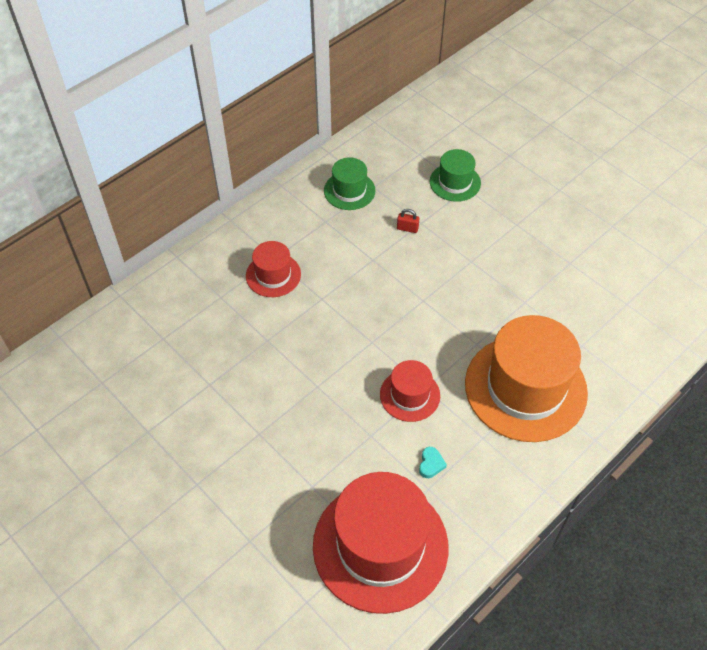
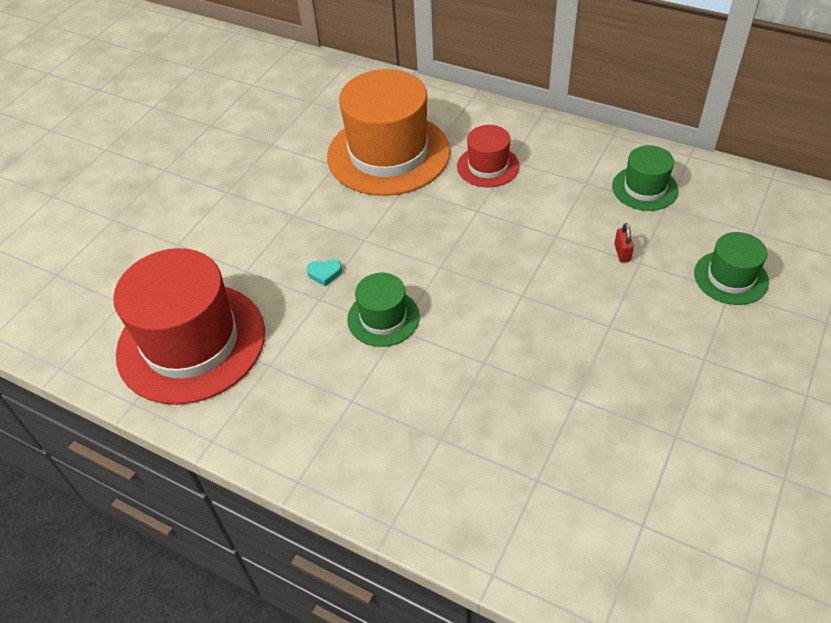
camera: 75 degrees right, 5 degrees down
red hat [380,360,440,422] -> green hat [347,273,420,347]
turquoise heart [419,447,447,478] -> turquoise heart moved to [307,259,342,286]
orange hat [465,315,588,442] -> orange hat moved to [327,69,450,196]

